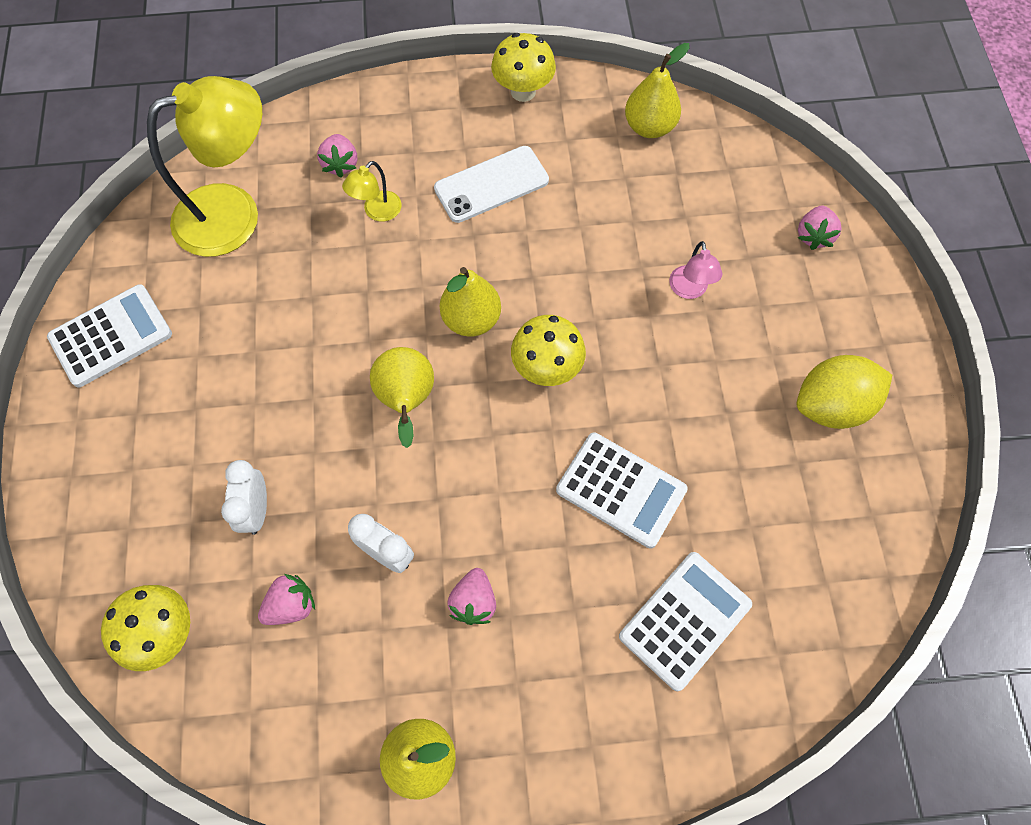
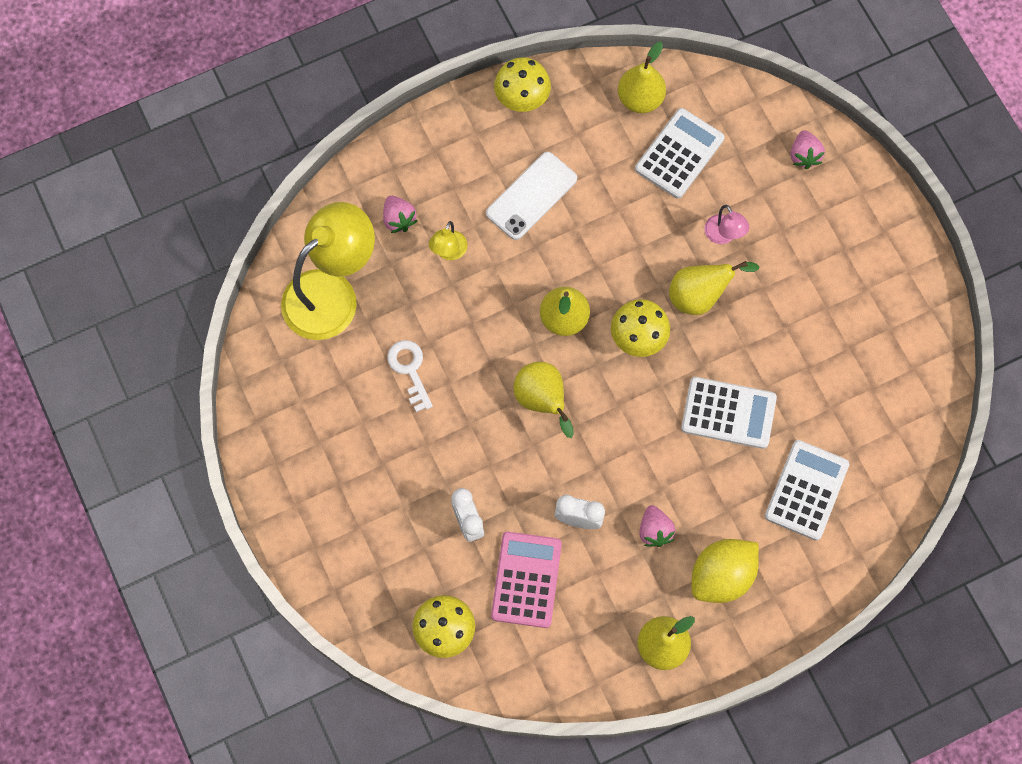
camera: 20 degrees left, 5 degrees up
white calculator [47,284,172,387] -> white calculator moved to [635,108,725,199]
pink strawberry [258,574,315,625] -> pink calculator [491,532,562,628]
yellow lemon [797,355,892,429] -> yellow lemon moved to [692,539,759,603]
none -> white key [387,340,433,412]
none -> yellow pear [669,261,760,315]

